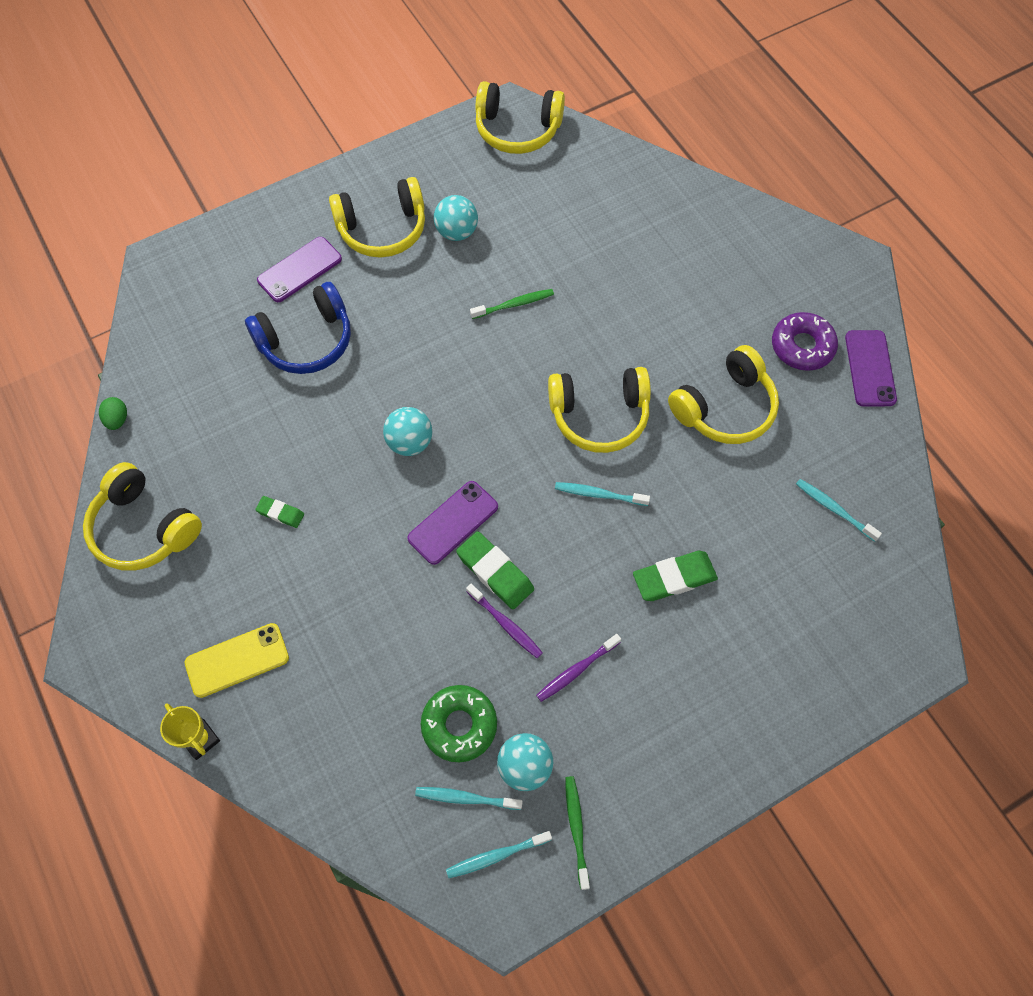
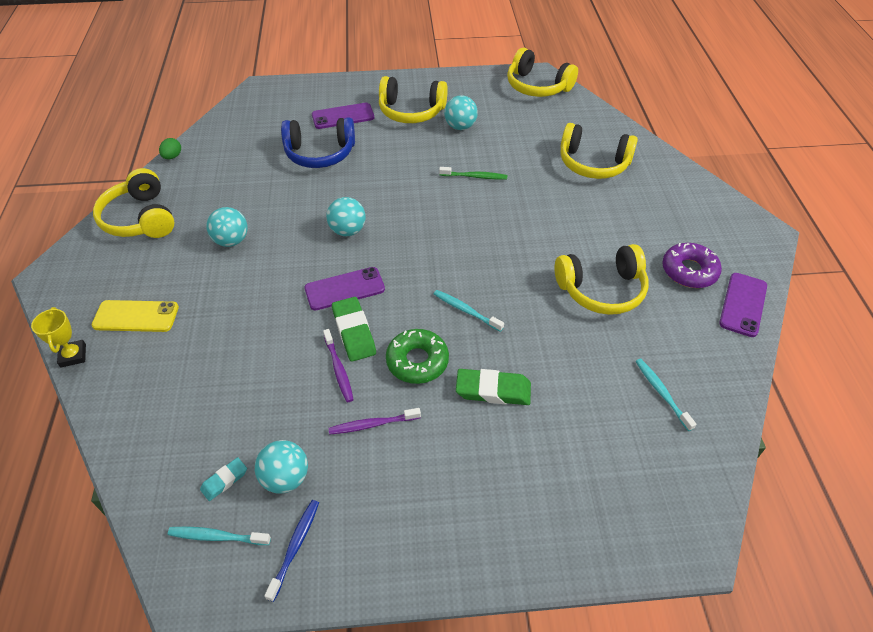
camera: 25 degrees right, 15 degrees down
green eraser [255,496,304,528] -> turquoise ball [206,207,248,247]
turquoise toothbrush [415,787,523,810] -> turquoise eraser [200,457,247,501]
green donut [421,685,497,762] -> green donut moved to [386,329,449,384]
yellow headphones [548,367,651,453] -> yellow headphones moved to [560,123,638,179]
green toothbrush [565,776,590,890] -> blue toothbrush [264,500,319,602]

